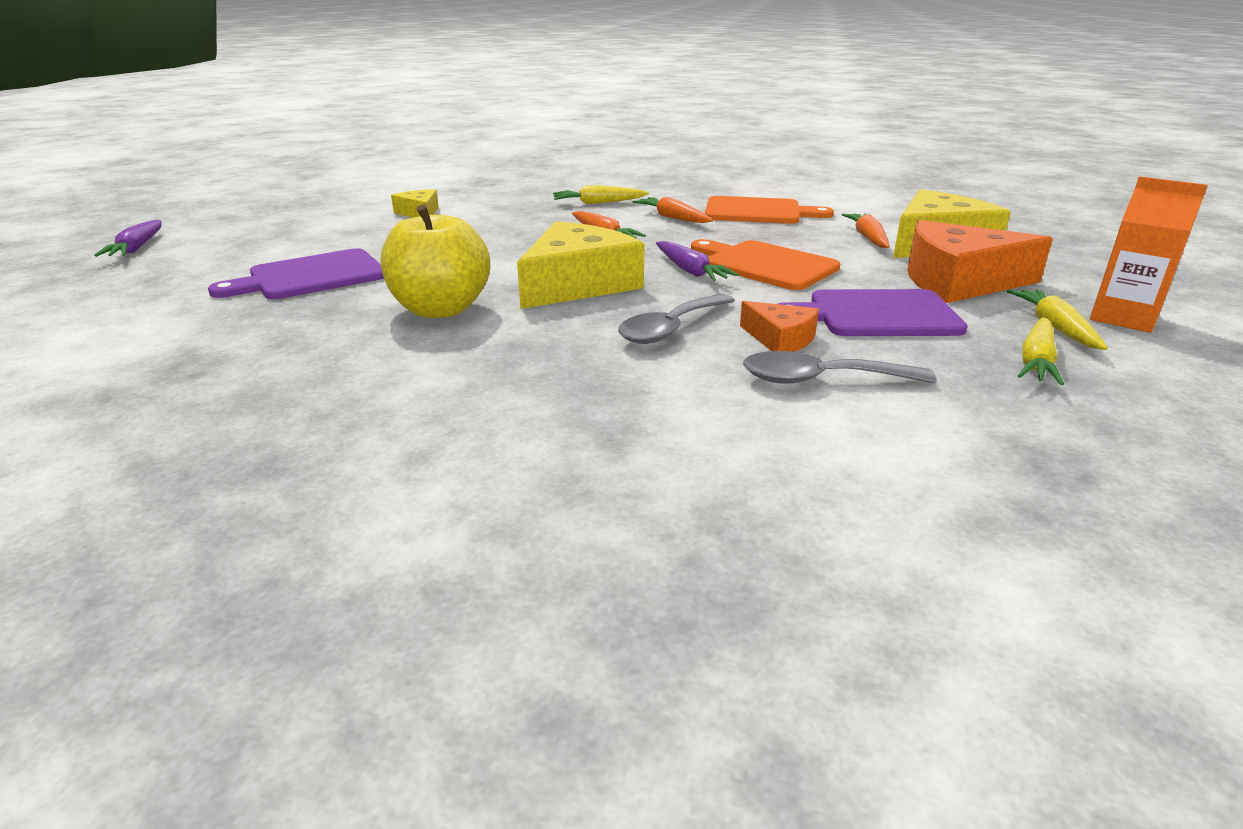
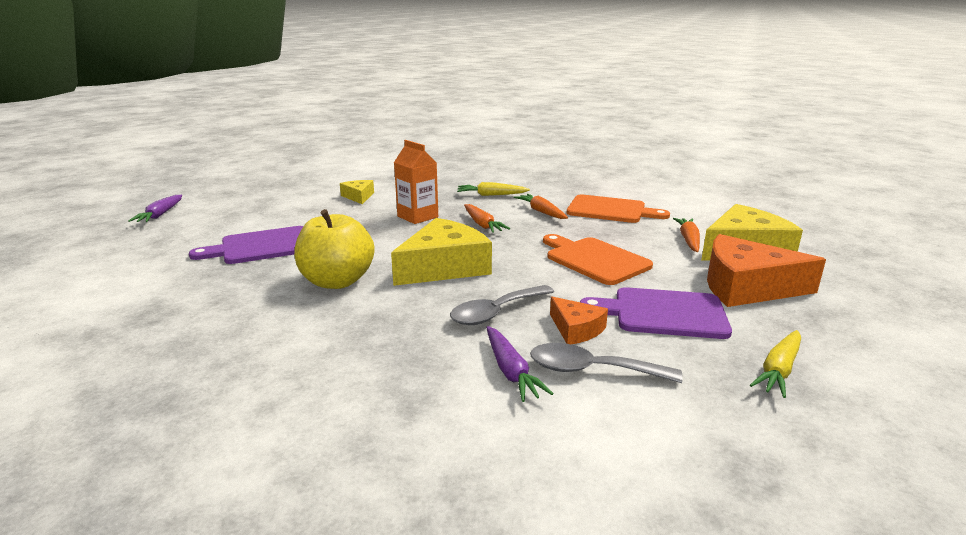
camera: 10 degrees right, 5 degrees down
purple carrot [656,241,739,281] -> purple carrot moved to [486,326,554,402]
yellow carrot [1007,289,1108,350] -> none
orange carton [1090,176,1208,333] -> orange carton moved to [394,140,438,224]

